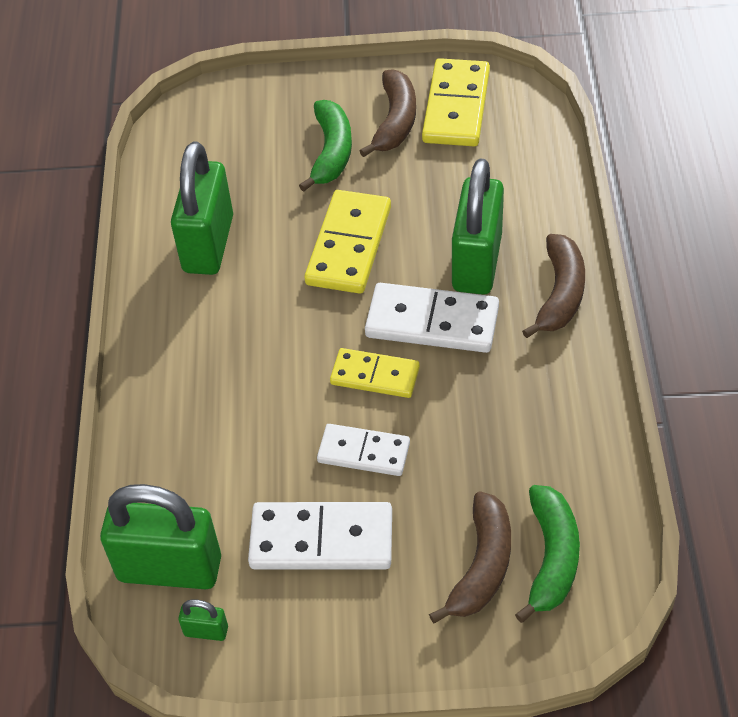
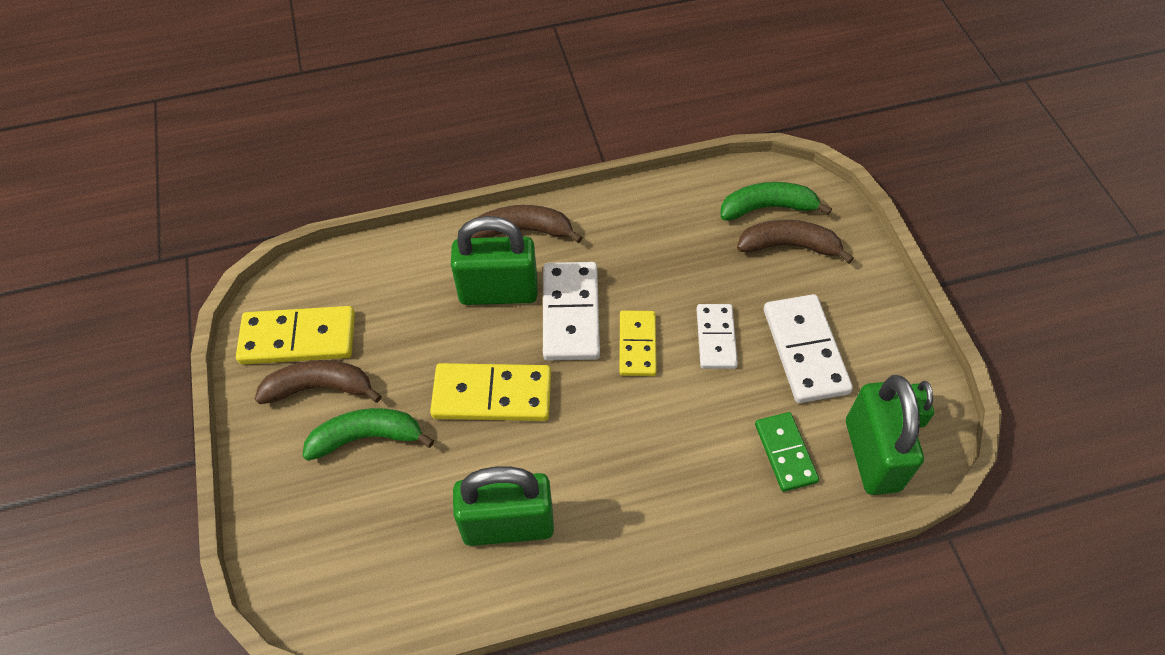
camera: 105 degrees left, 5 degrees up
none -> green domino [755,412,819,492]

